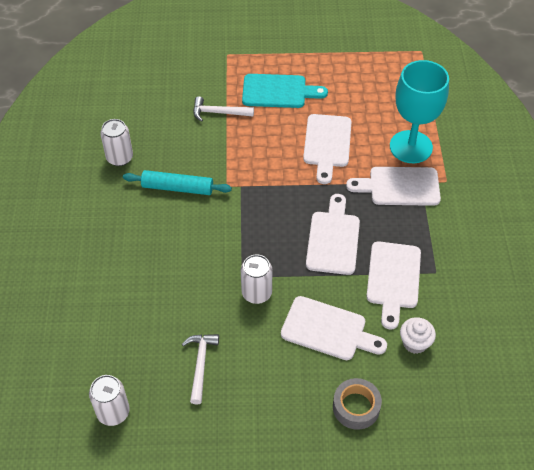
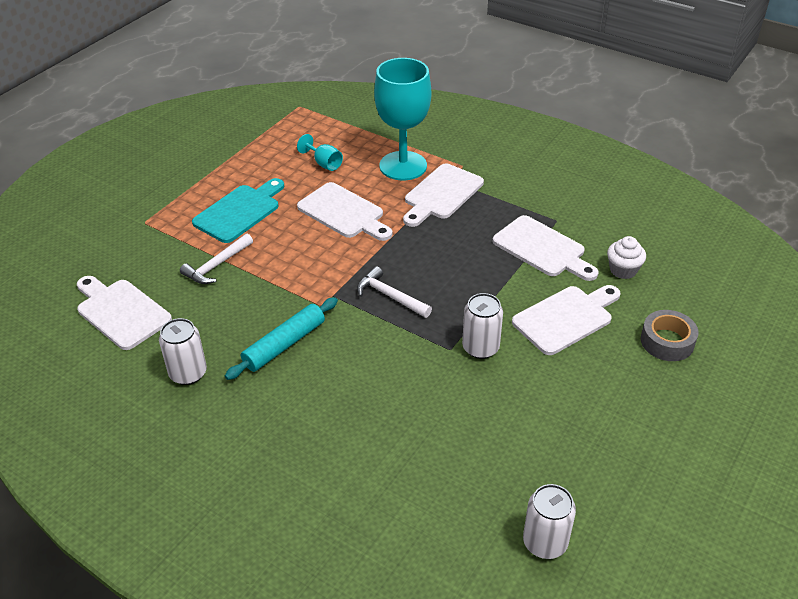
camera: 55 degrees left, 10 degrees down
white hammer [182,334,219,405] -> white hammer moved to [357,266,432,318]
white cutting board [306,194,360,275] -> white cutting board moved to [77,276,172,350]
none -> turquoise goblet [297,134,343,171]

